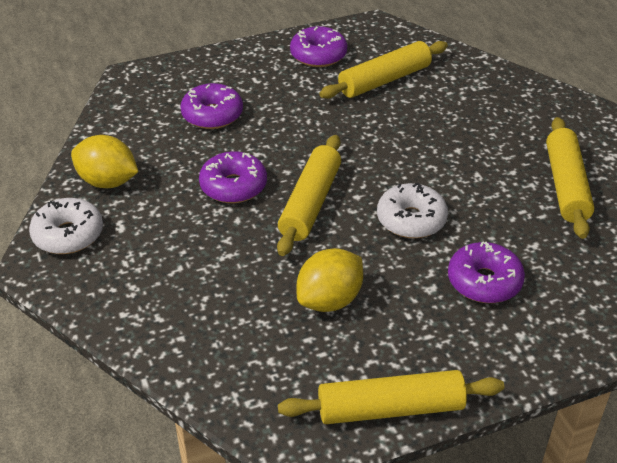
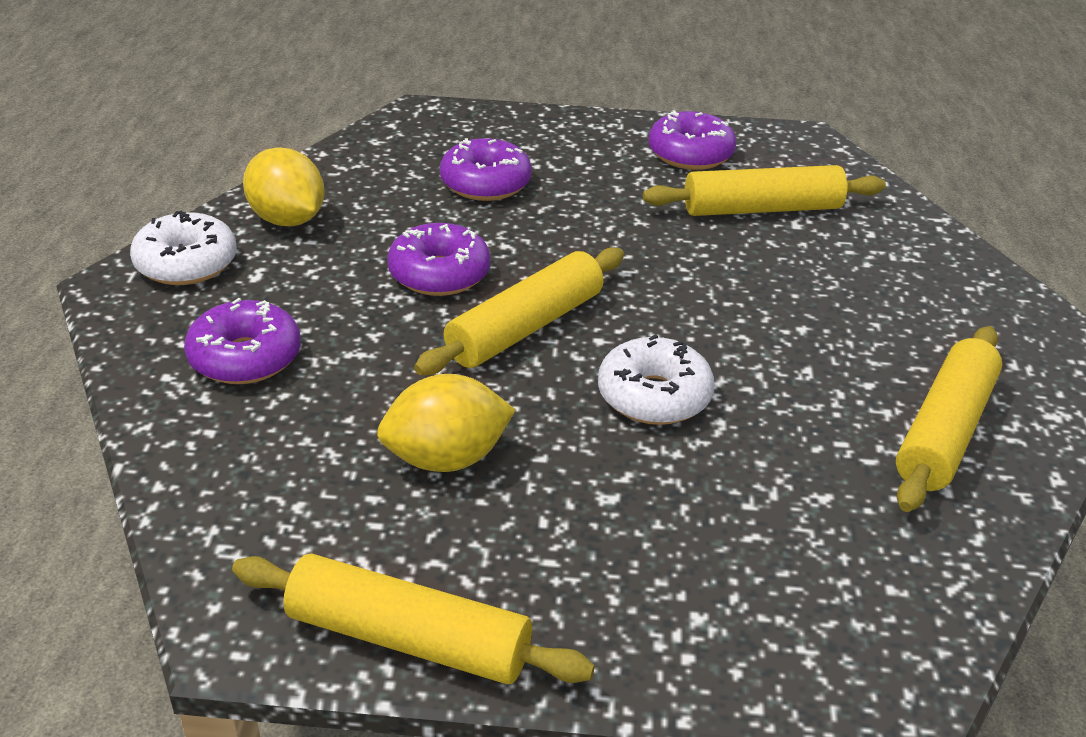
camera: 25 degrees right, 5 degrees down
purple donut [448,241,525,303] -> purple donut moved to [184,298,301,384]

